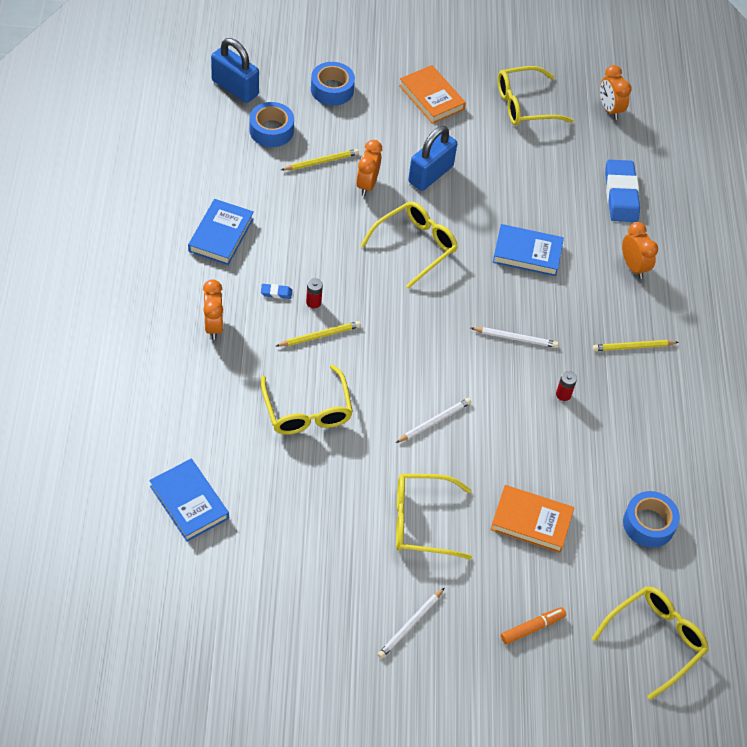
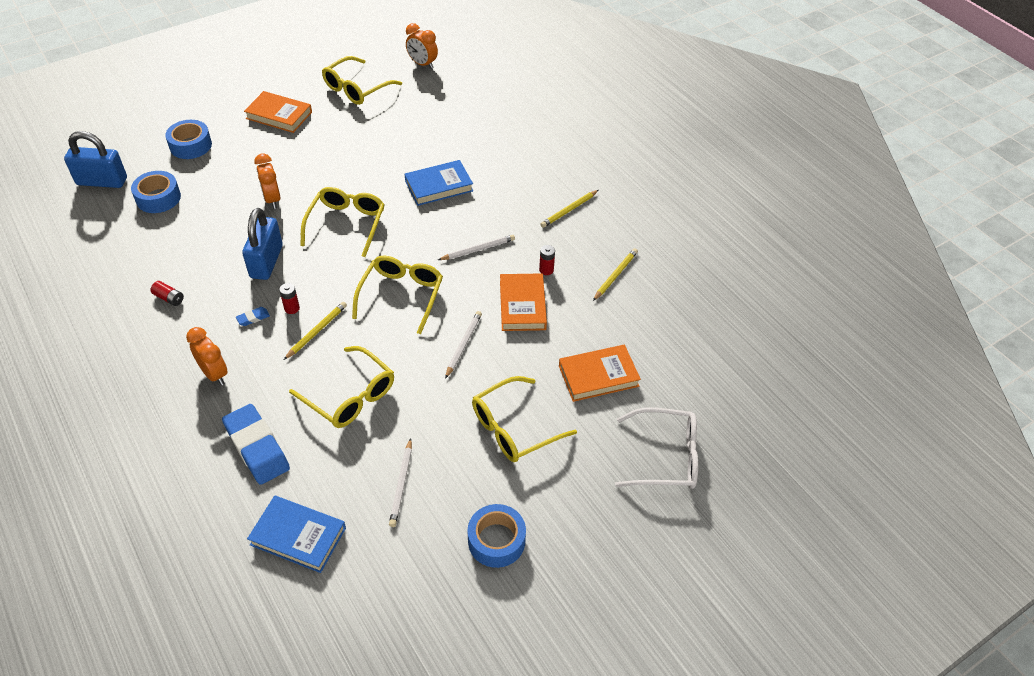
camera: 30 degrees left, 5 degrees down
blue book [188,199,254,265] -> red battery [151,281,184,306]
yellow pencil [281,149,359,170] -> yellow pencil moved to [593,248,638,301]
white pencil [378,588,444,659] -> white pencil moved to [389,438,412,527]
blue padlock [408,126,457,191] -> blue padlock moved to [242,208,283,280]
orange marker [501,607,566,644] -> white glasses [615,407,698,489]
yellow glasses [592,586,709,700] -> yellow glasses moved to [352,256,443,334]
blue eraser [605,160,640,222] -> blue eraser moved to [222,404,290,485]
orange clock [622,222,658,279] -> none
blue tape [623,491,680,548] -> blue tape moved to [468,504,526,568]
none -> orange book [500,273,547,331]

